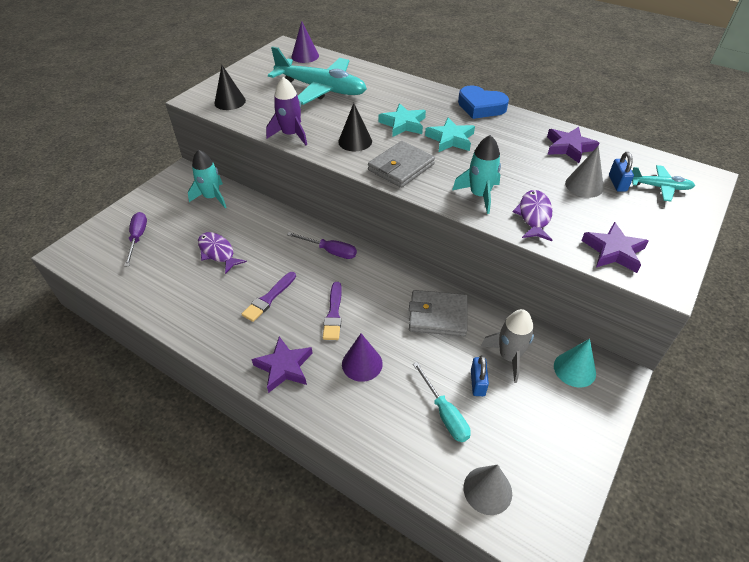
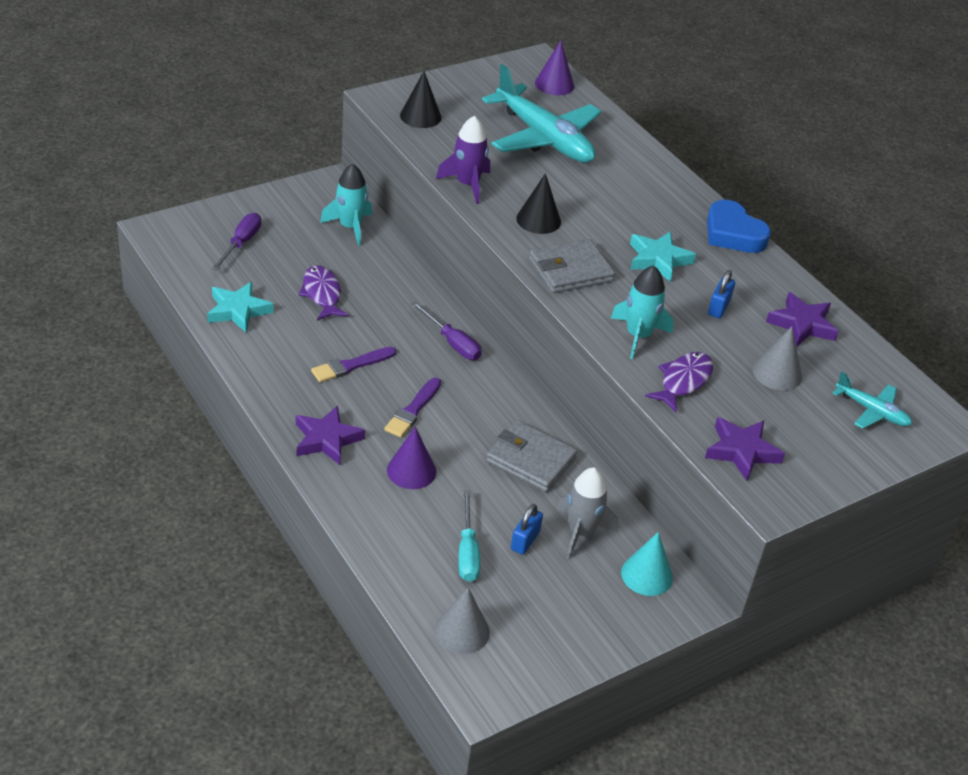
camera: 20 degrees right, 5 degrees down
turquoise star [379,103,426,137] -> turquoise star moved to [207,282,273,333]
blue padlock [609,152,634,192] -> blue padlock moved to [708,270,735,318]

